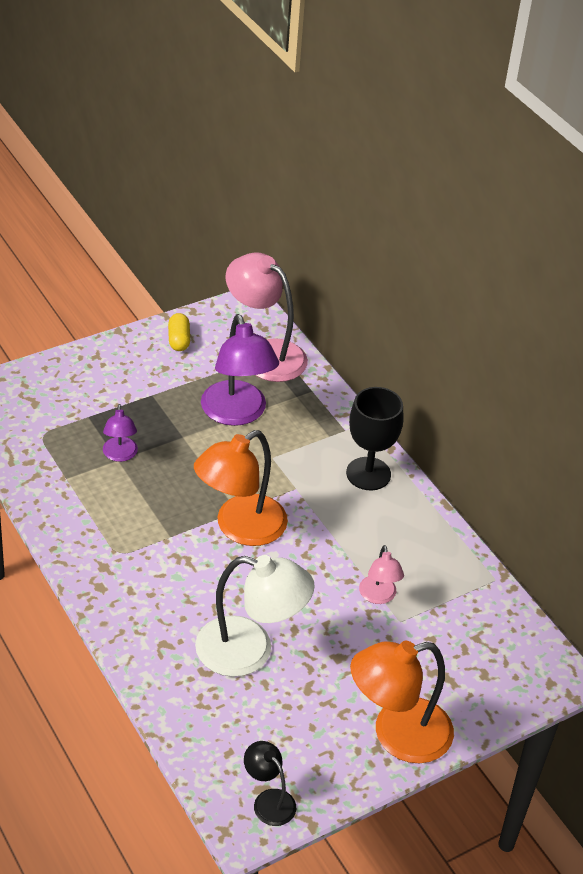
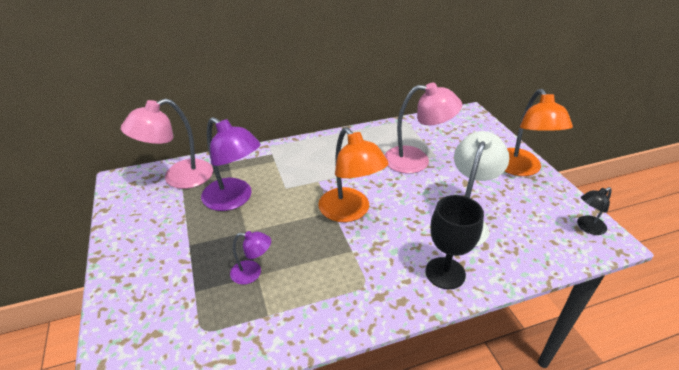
camera: 75 degrees left, 5 degrees down
yellow capsule [168,313,190,351] -> none
purple lamp [201,314,279,426] -> purple lamp turned 45 degrees clockwise [201,117,260,211]
black goblet [346,387,404,490] -> black goblet moved to [426,195,484,289]
pink lamp [359,545,404,604] -> pink lamp [384,83,462,174], size x1.94

